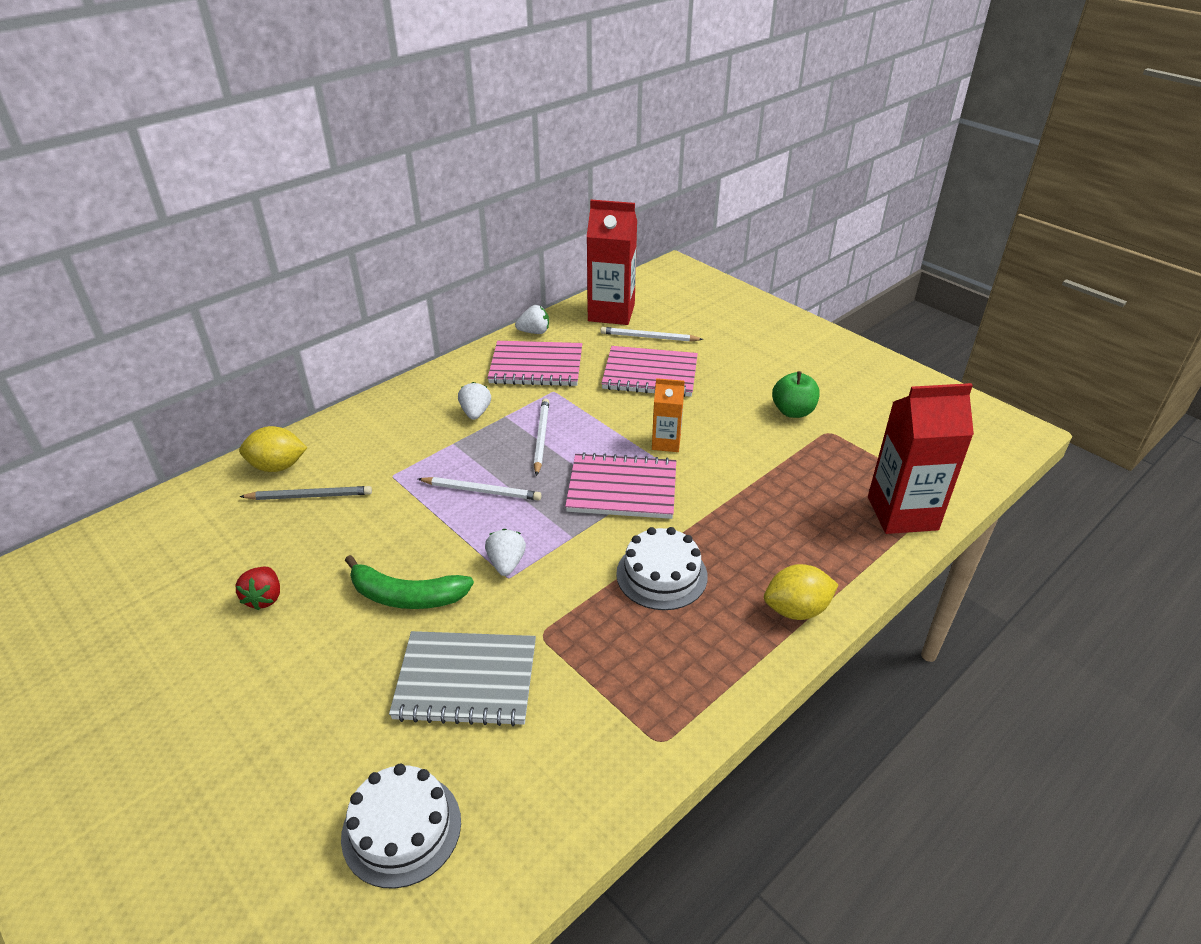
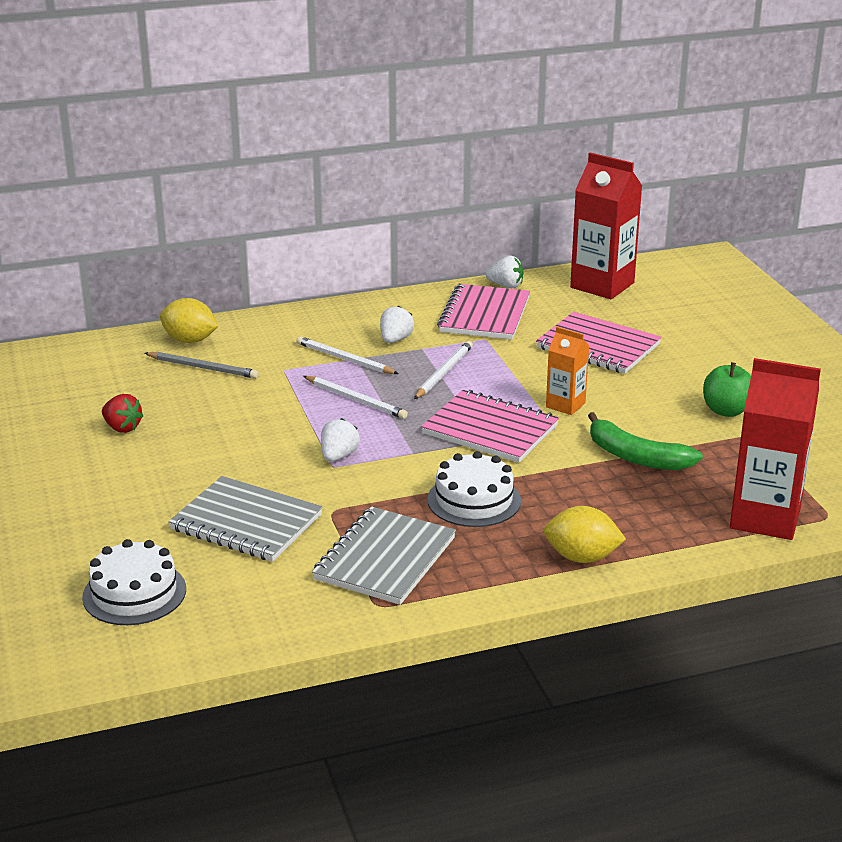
camera: 25 degrees right, 10 degrees down
red strawberry [236,567,280,610] -> red strawberry turned 75 degrees counterclockwise [102,394,143,433]
green banana [345,555,474,609] -> green banana moved to [588,412,703,470]
pink notebook [487,341,582,386] -> pink notebook turned 75 degrees clockwise [437,284,530,340]
white pencil [601,327,704,342] -> white pencil moved to [296,336,399,374]
none -> grey notebook [312,506,456,605]

